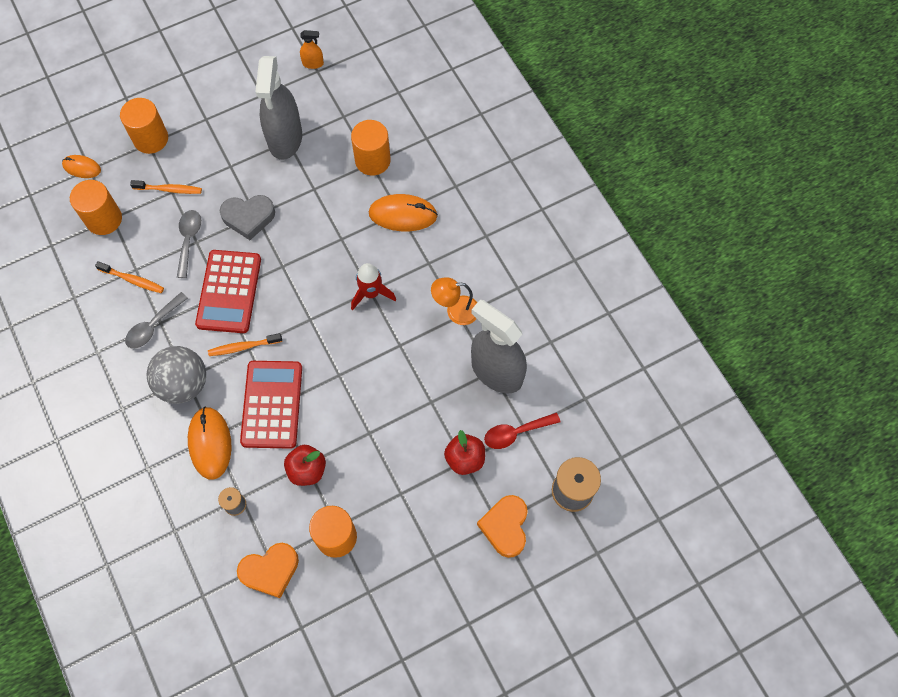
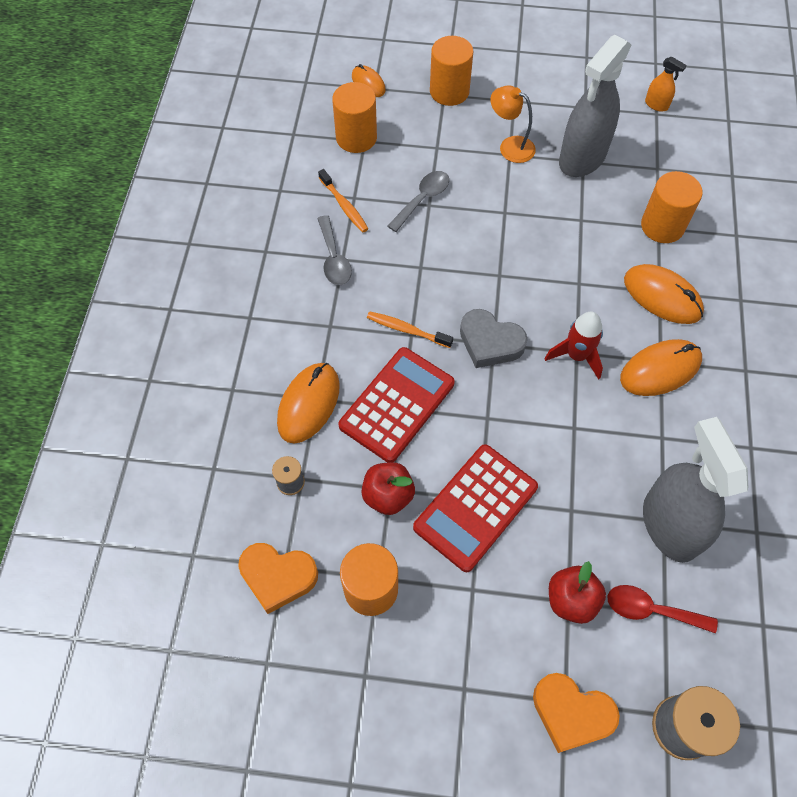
camera: 35 degrees right, 5 degrees down
grey spoon [125,292,188,349] -> grey spoon turned 90 degrees counterclockwise [317,215,352,285]
orange toothbrush [130,180,202,194] -> none
grey ball [147,346,206,404] -> none
red calculator [195,250,261,333] -> red calculator moved to [413,444,538,572]
grey heart [220,195,275,240] -> grey heart moved to [460,309,527,368]
orange lamp [431,277,477,325] -> orange lamp moved to [491,86,536,163]
orange heart [477,495,528,558] -> orange heart turned 105 degrees counterclockwise [533,673,620,753]
none -> orange mouse [620,339,702,396]

